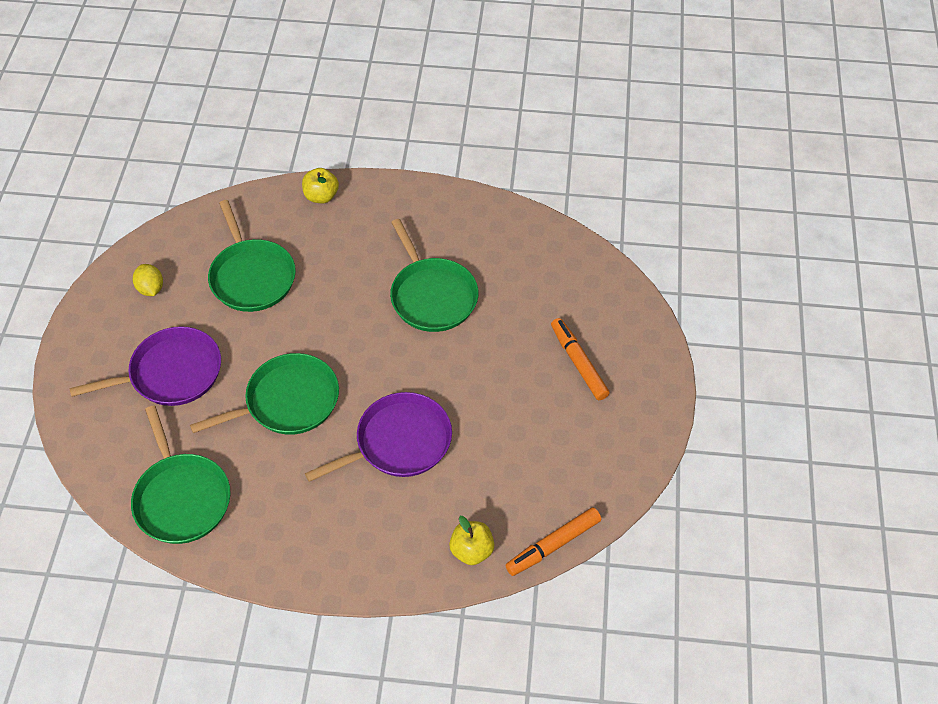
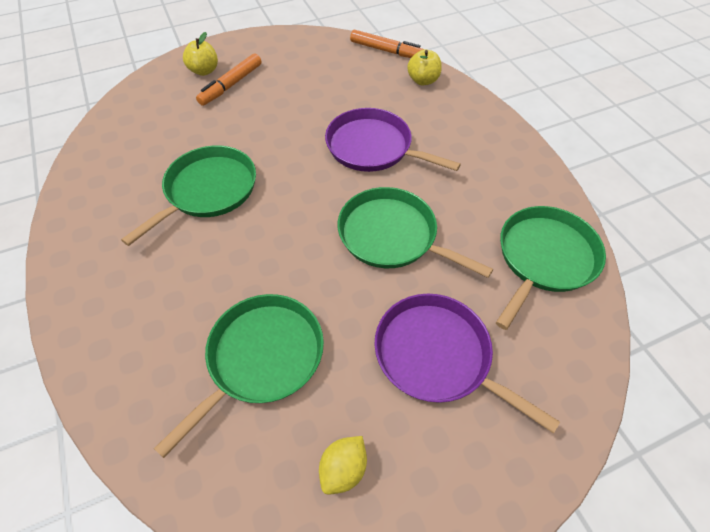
camera: 120 degrees left, 0 degrees up
yellow apple [302,168,339,203] -> yellow apple moved to [183,32,218,76]

